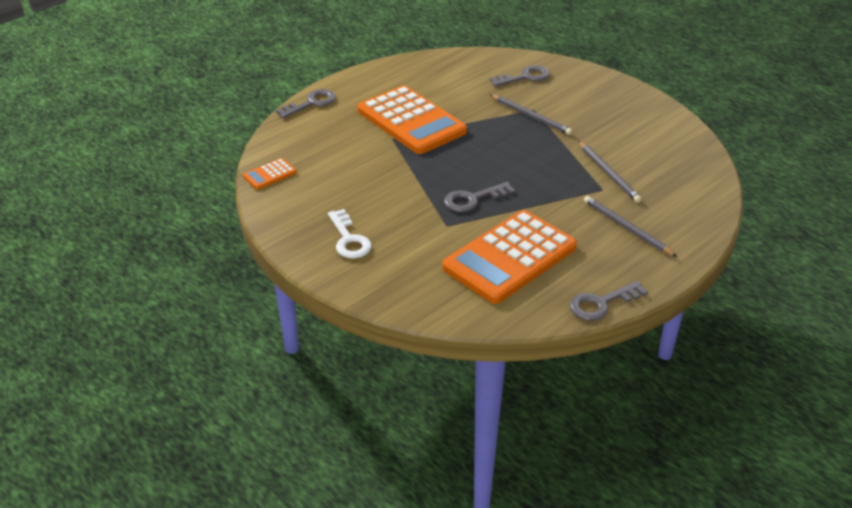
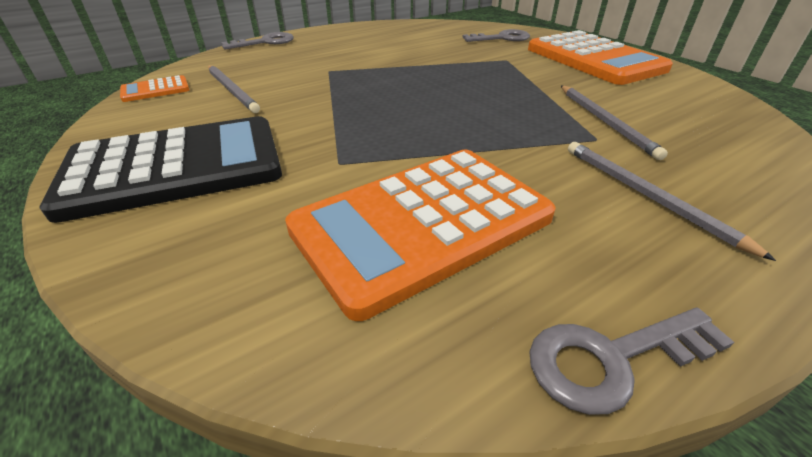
camera: 10 degrees right, 0 degrees up
white key [328,209,372,259] -> black calculator [40,116,282,223]
orange calculator [358,85,467,154] -> orange calculator moved to [528,30,673,85]
grey key [444,182,515,212] -> none
grey pencil [490,94,572,135] -> grey pencil moved to [208,65,260,113]

